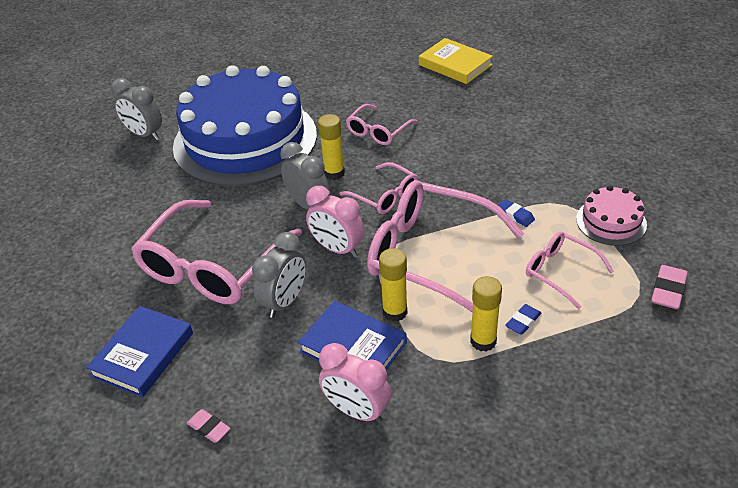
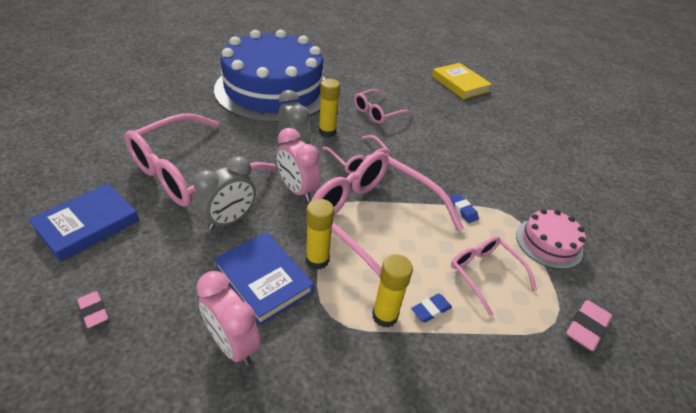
camera: 10 degrees right, 0 degrees up
grey clock [111,78,162,141] -> none

